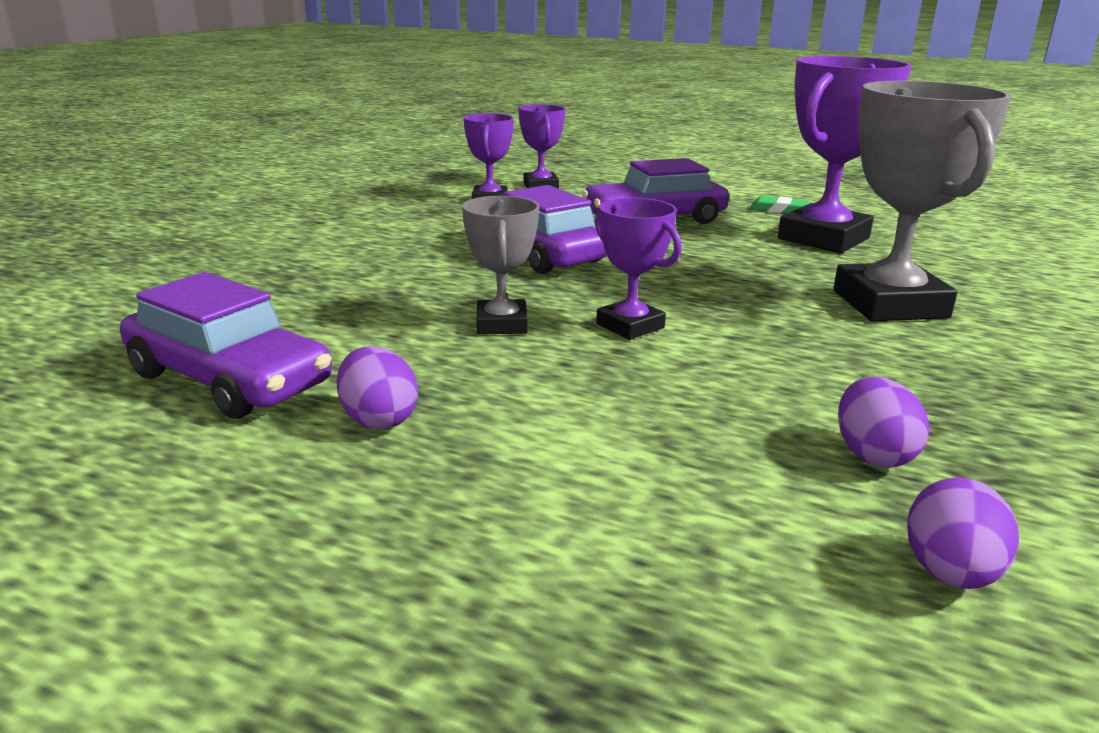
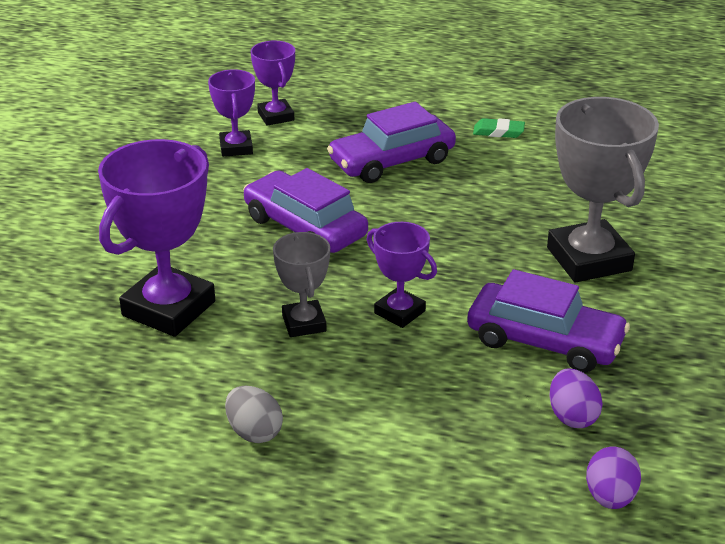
camera: 10 degrees left, 10 degrees up
purple car [120,272,332,419] -> purple car moved to [467,269,630,373]
purple egg [336,346,418,430] -> grey egg [225,385,283,443]
purple trophy [778,56,911,253] -> purple trophy moved to [98,139,215,337]

